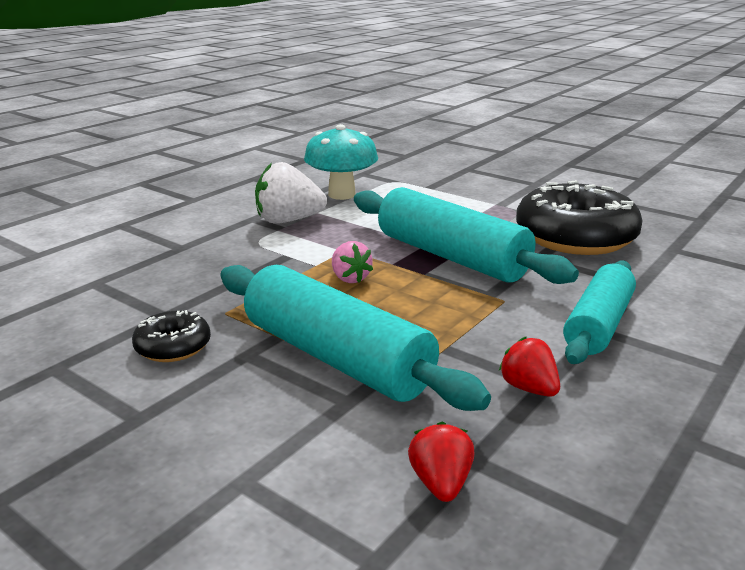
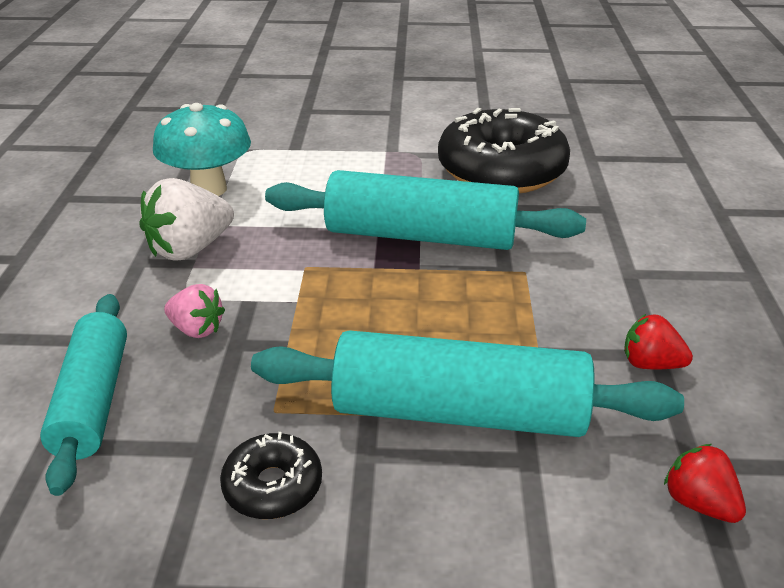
camera: 35 degrees left, 10 degrees up
pink strawberry [332,241,373,283] -> pink strawberry moved to [164,284,225,338]
turquoise rolling pin [563,261,636,364] -> turquoise rolling pin moved to [40,294,127,496]

